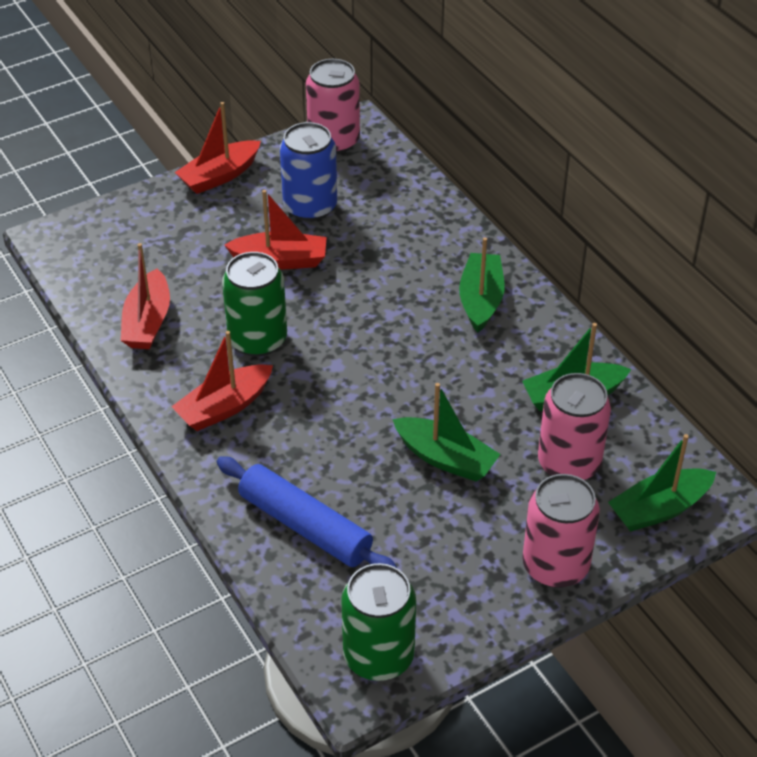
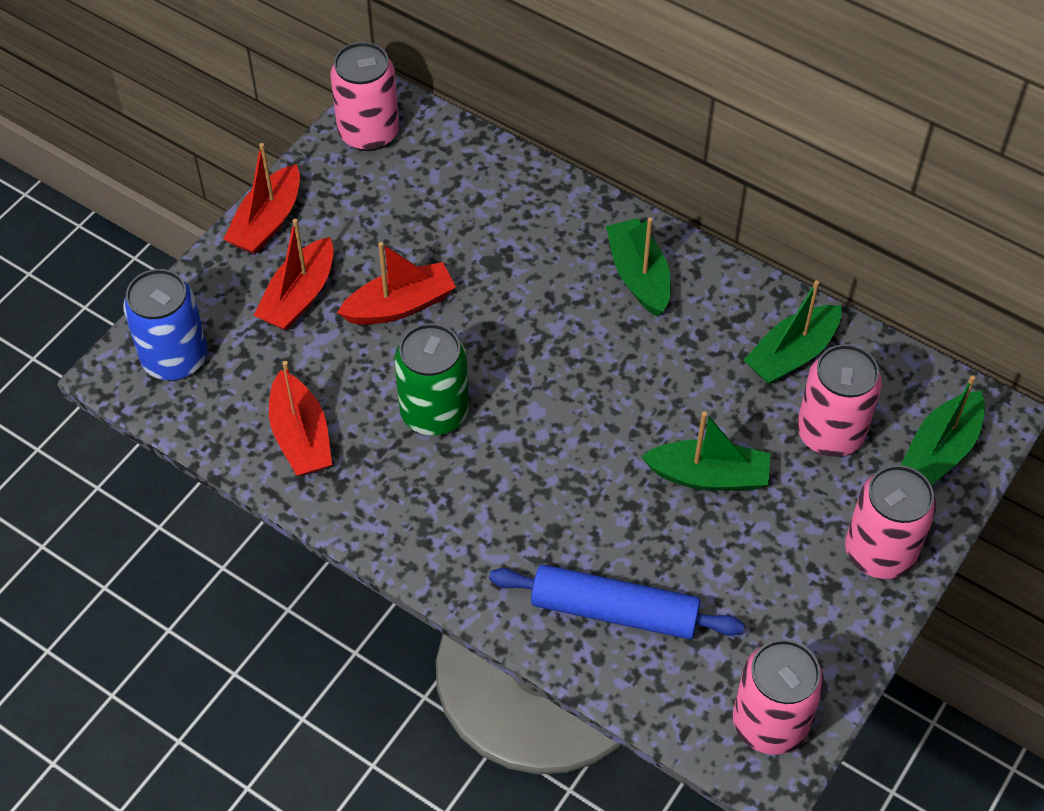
camera: 25 degrees left, 10 degrees up
red boat [171,331,273,431] -> red boat moved to [254,219,333,331]
blue can [280,122,337,221] -> blue can moved to [123,269,207,381]
green can [341,563,416,681] -> pink can [733,639,824,755]

